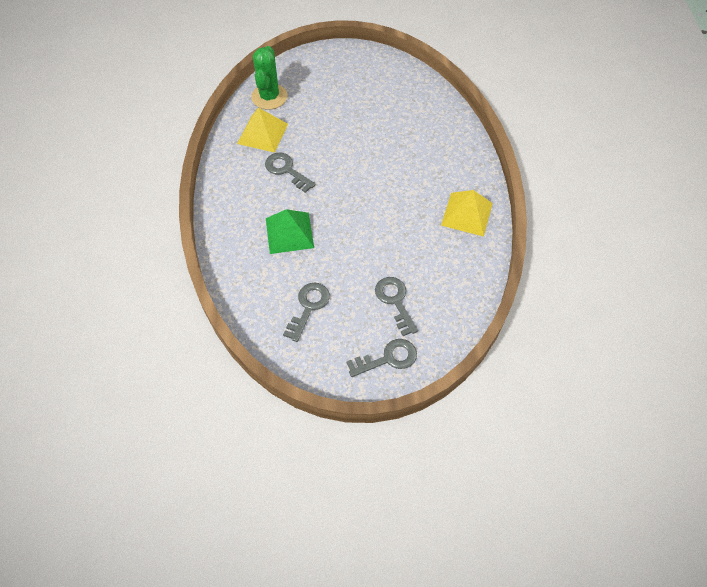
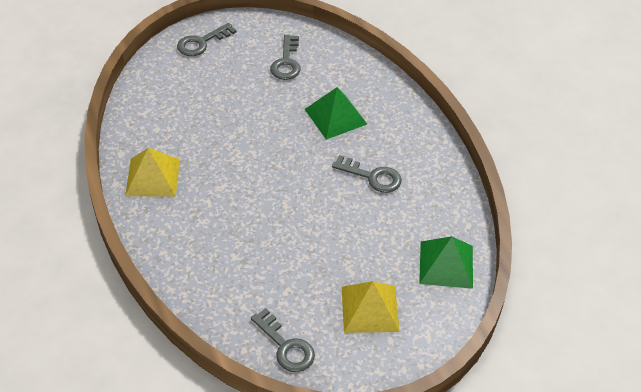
camera: 160 degrees right, 10 degrees down
yellow pyramid [237,108,288,153] -> yellow pyramid moved to [342,281,400,333]
green cactus [251,46,287,110] -> green pyramid [419,236,473,289]
grey key [375,277,418,336] -> grey key moved to [251,308,315,372]

